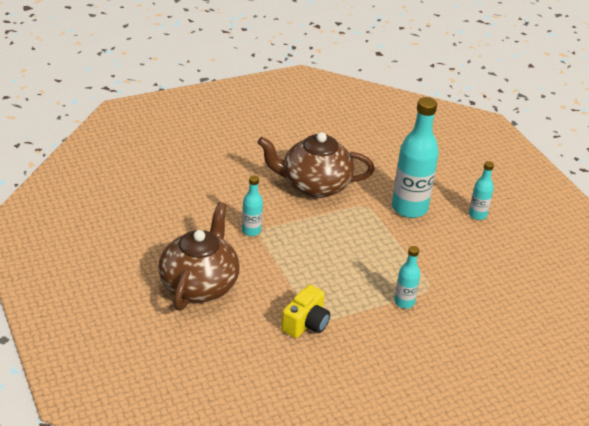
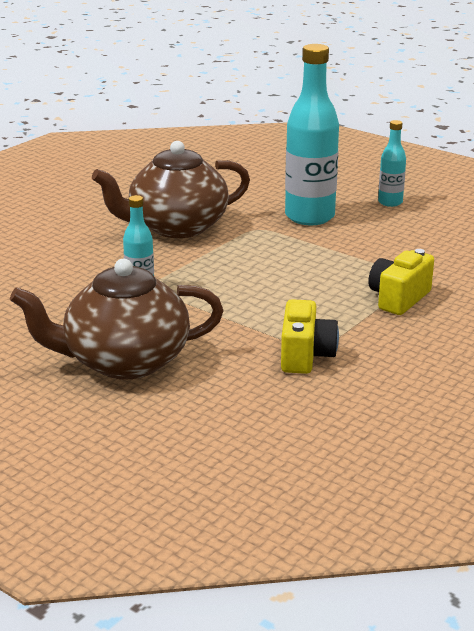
camera: 25 degrees left, 10 degrees down
brown teapot [158,202,240,311] -> brown teapot turned 90 degrees counterclockwise [10,259,224,380]
turquoise bottle [394,246,420,309] -> yellow camera [368,249,434,315]

